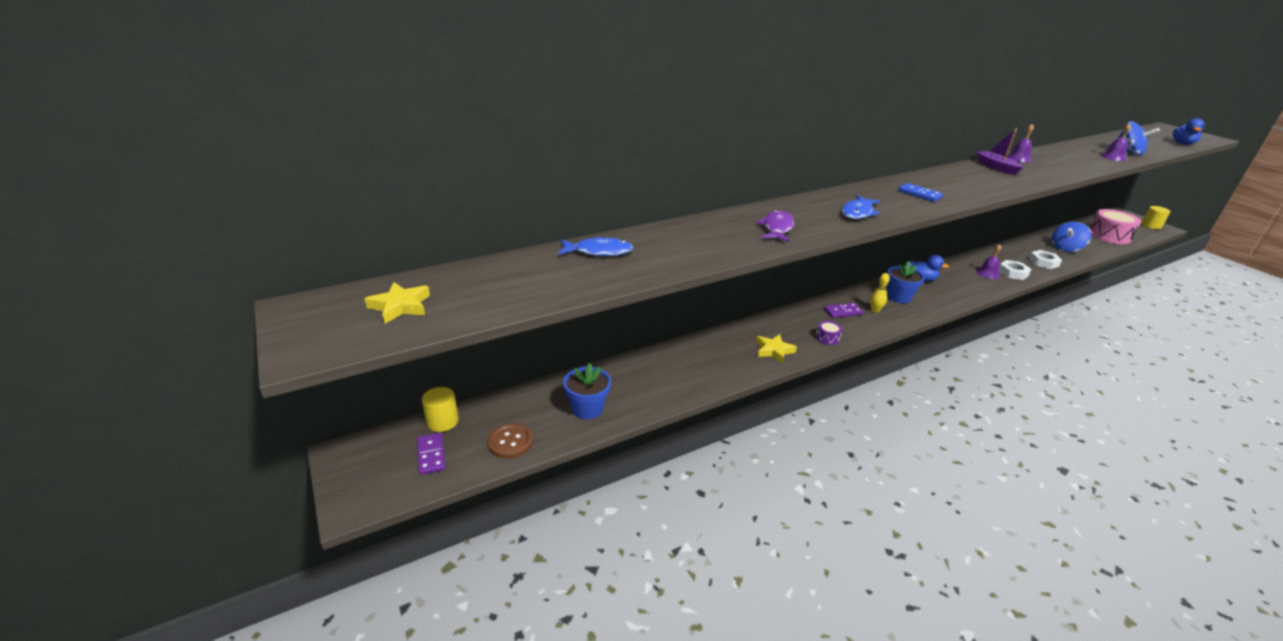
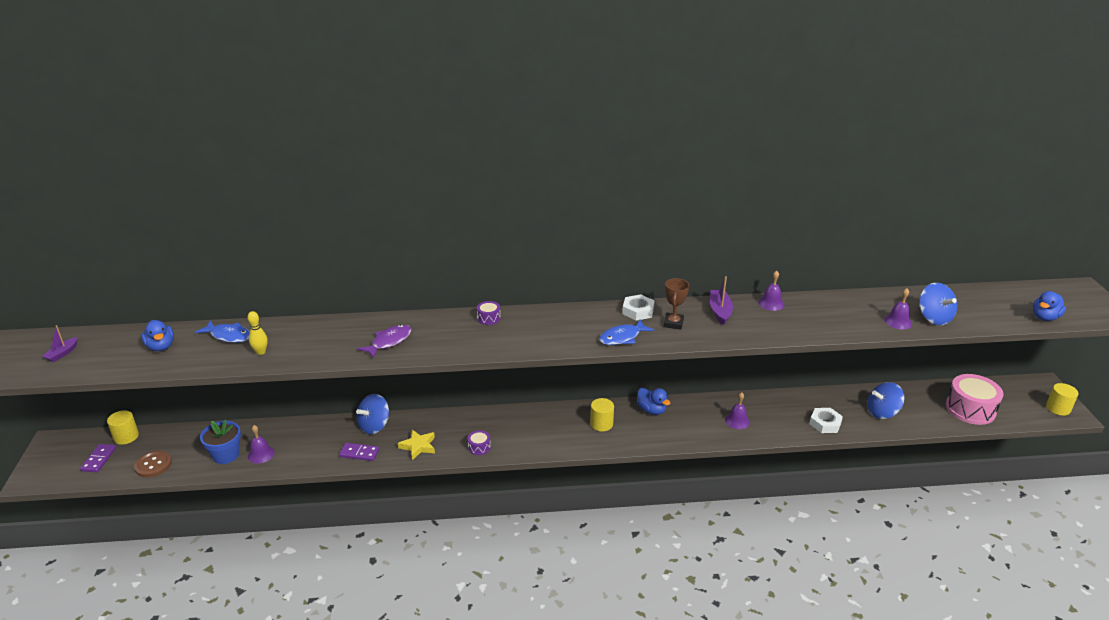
camera: 25 degrees right, 0 degrees up
yellow star [365,282,430,324] -> purple boat [42,325,78,362]
purple domino [824,303,863,318] -> purple domino moved to [339,443,379,461]
blue fish [841,195,880,219] -> blue fish moved to [599,320,654,345]
yellow bowling pin [870,273,890,313] -> yellow bowling pin moved to [248,311,268,355]
blue flower pot [887,261,925,303] -> yellow cylinder [590,398,614,431]
blue domino [898,183,943,202] -> none
white nut [999,260,1031,280] -> white nut moved to [622,295,655,321]
none -> blue duck [141,320,174,351]
none -> purple bell [248,425,275,464]
none -> blue spinning top [356,394,389,434]
none -> purple drum [477,301,501,325]
none -> brown trophy [664,278,689,329]

